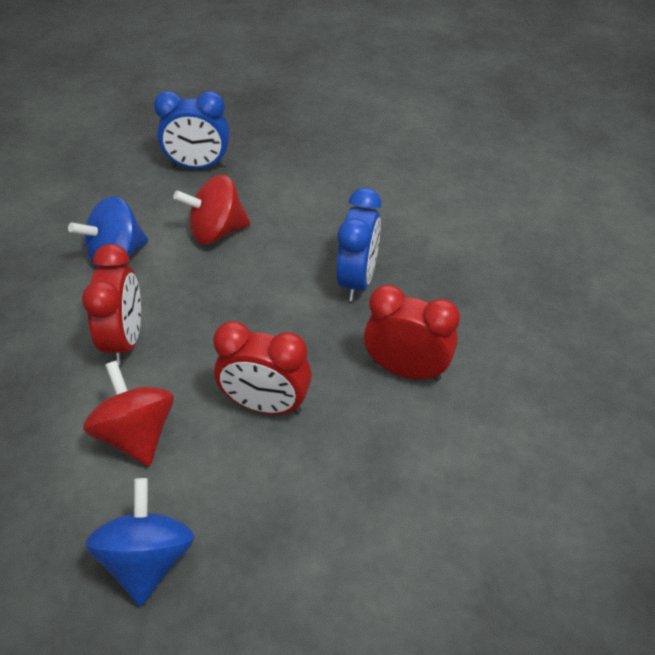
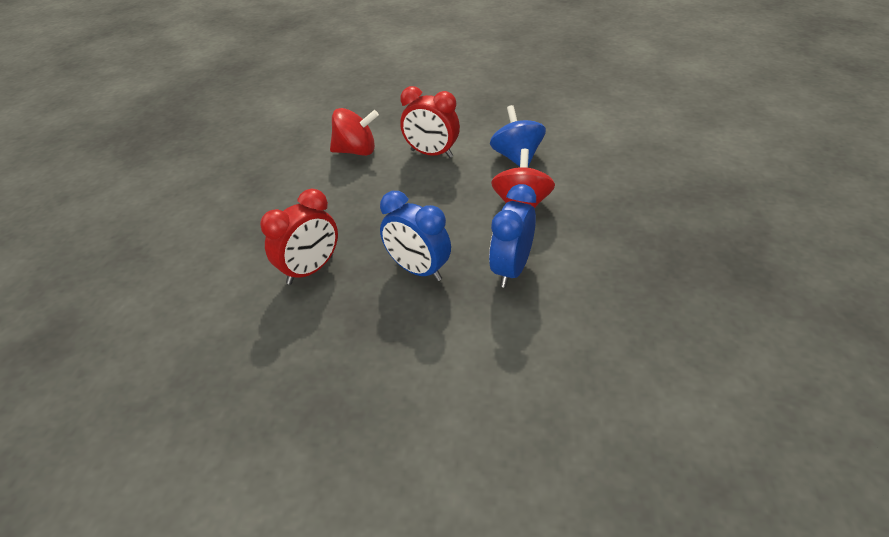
camera: 115 degrees right, 5 degrees down
blue spinning top [85,478,194,606] -> none
blue clock [154,91,230,169] -> blue clock moved to [489,184,536,288]
red clock [213,321,312,414] -> none

